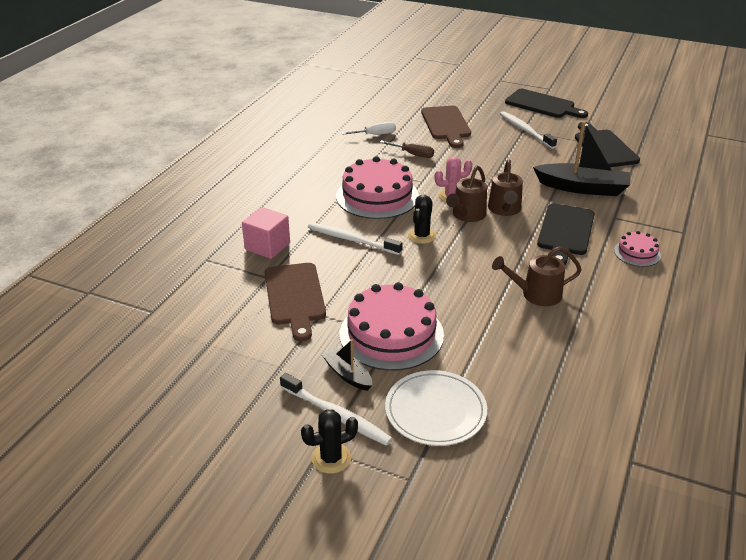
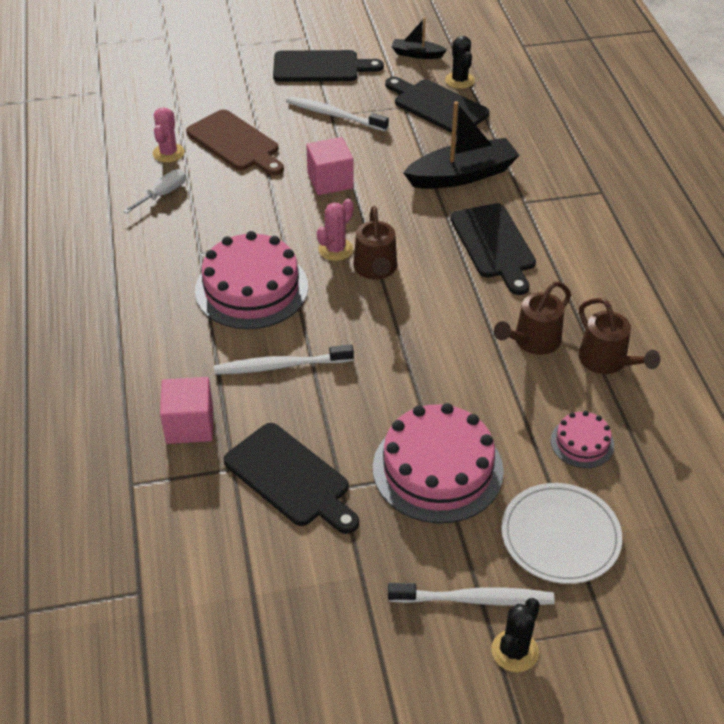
camera: 35 degrees left, 10 degrees up
brown cutting board [265,263,326,341] -> black cutting board [223,423,359,534]
black boat [321,339,372,391] -> black boat moved to [391,17,447,59]
brown screwdriver [380,141,434,158] -> none
black cactus [408,195,436,244] -> black cactus moved to [445,36,475,89]
brown watering can [488,159,523,216] -> brown watering can moved to [579,298,660,374]
pink cake [614,231,661,267] -> pink cake moved to [551,411,615,468]
none -> pink cactus [153,107,185,163]
none -> pink cube [306,137,354,195]

